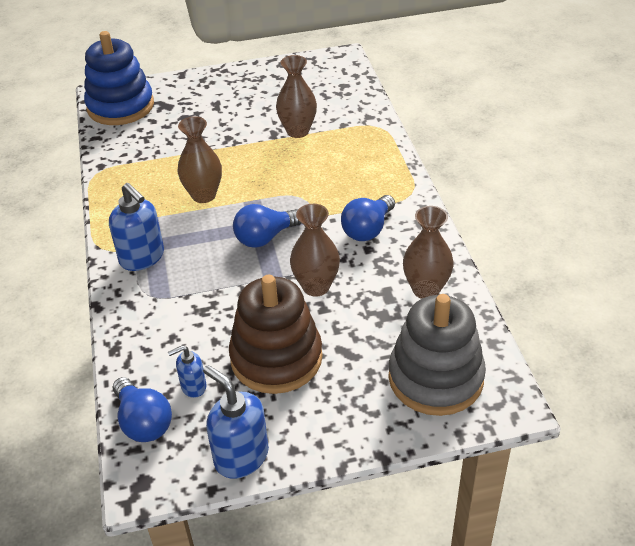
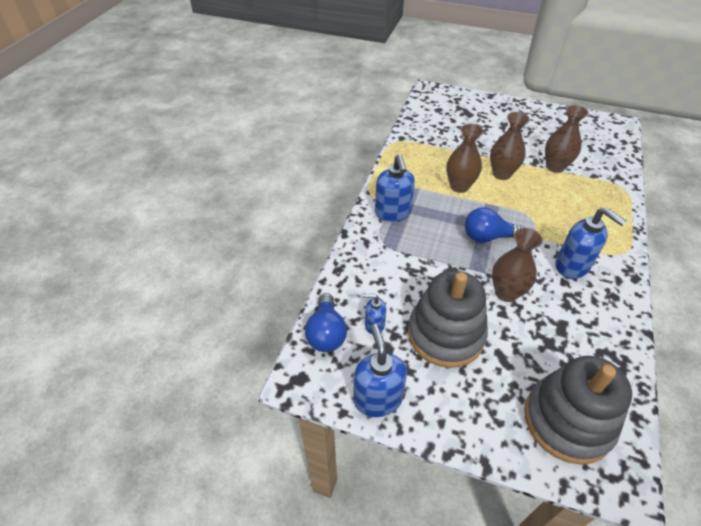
camera: 30 degrees right, 5 degrees up
blue stacking toy [84,31,154,125] -> none
brown stacking toy [229,275,323,394] -> grey stacking toy [408,270,488,368]
blue light bulb [341,195,395,241] -> blue soap dispenser [555,208,626,279]
brown vase [403,206,454,299] -> brown vase moved to [490,112,530,180]

